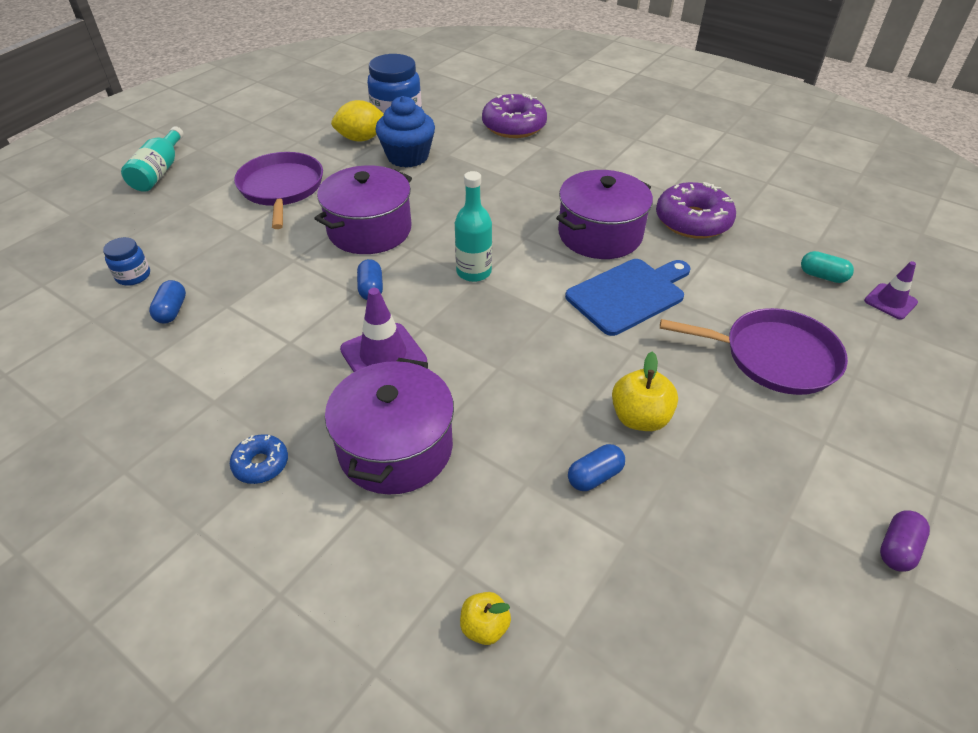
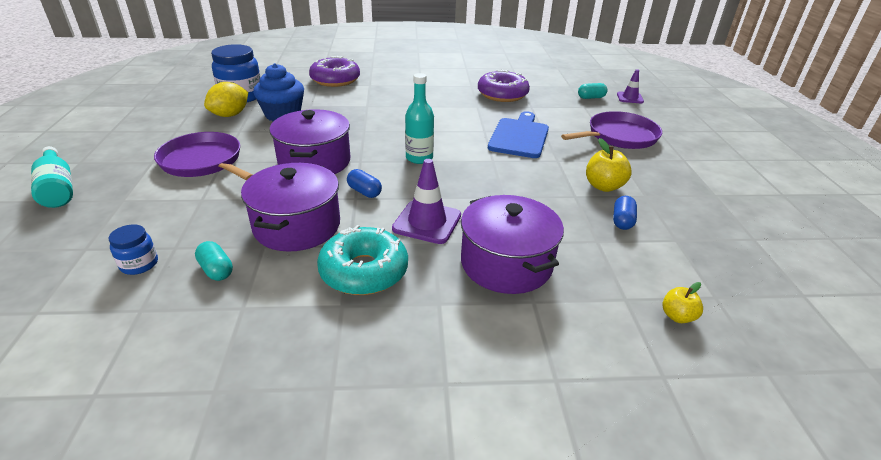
camera: 40 degrees left, 10 degrees down
blue capsule [149,280,186,324] -> turquoise capsule [195,241,233,281]
blue donut [230,434,288,484] -> none
purple pot [556,170,653,259] -> purple pot moved to [241,163,340,252]
purple capsule [880,511,930,572] -> none
none -> turquoise donut [317,225,408,295]

